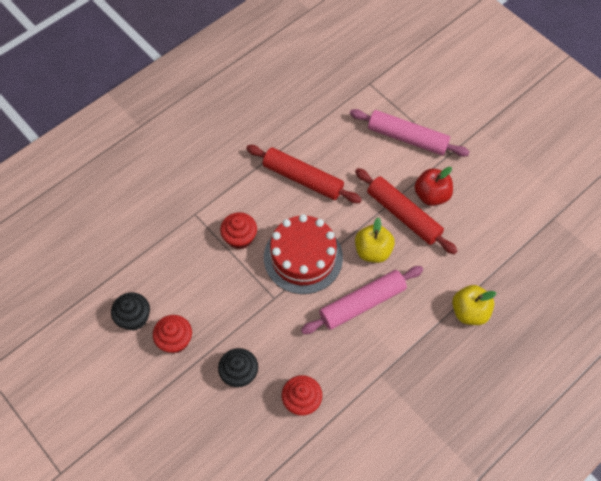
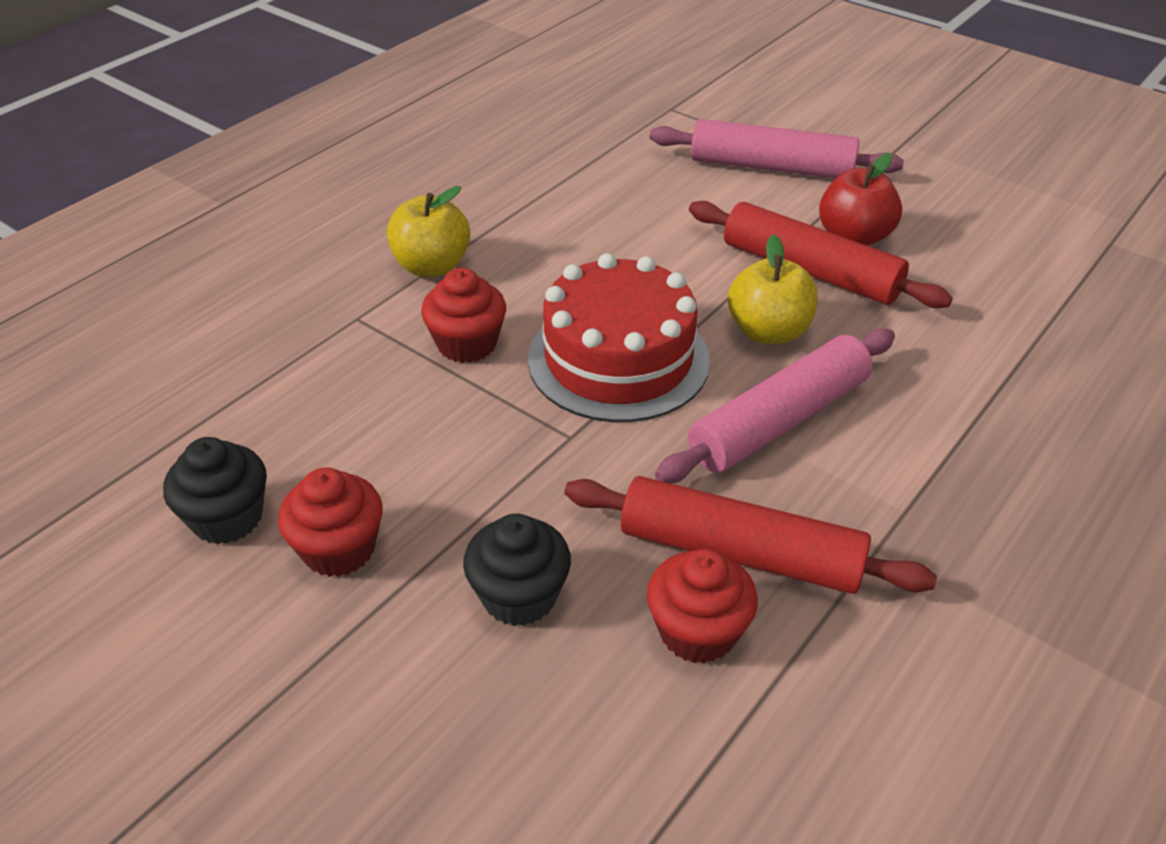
camera: 10 degrees left, 20 degrees down
red rolling pin [246,145,362,203] -> red rolling pin moved to [564,476,937,594]
yellow apple [452,285,496,325] -> yellow apple moved to [387,186,470,277]

